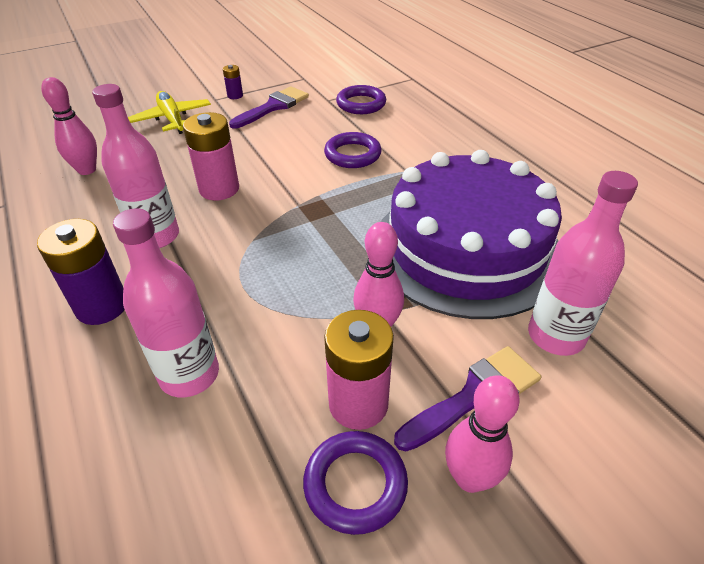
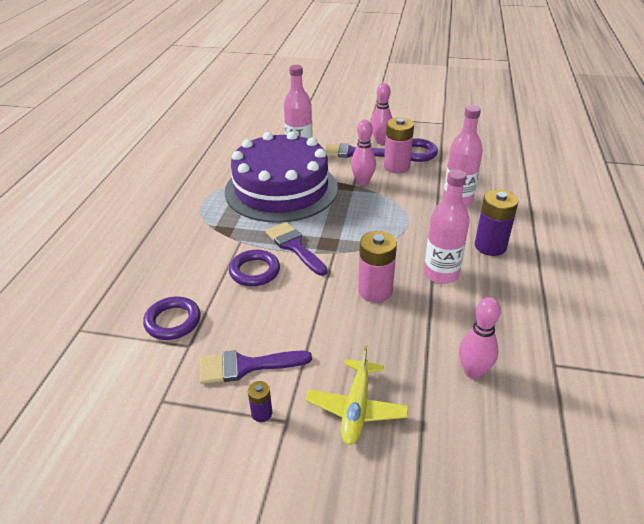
camera: 140 degrees left, 5 degrees down
none -> purple brush [266,222,328,276]

